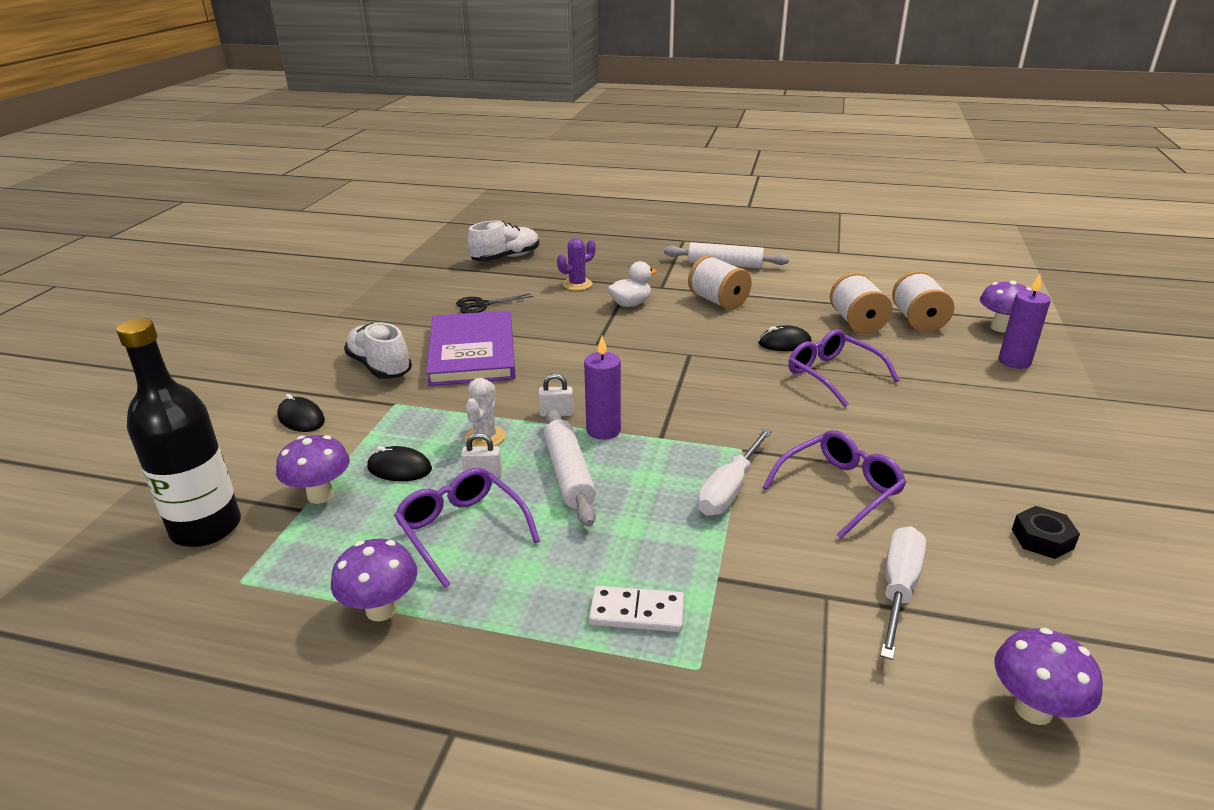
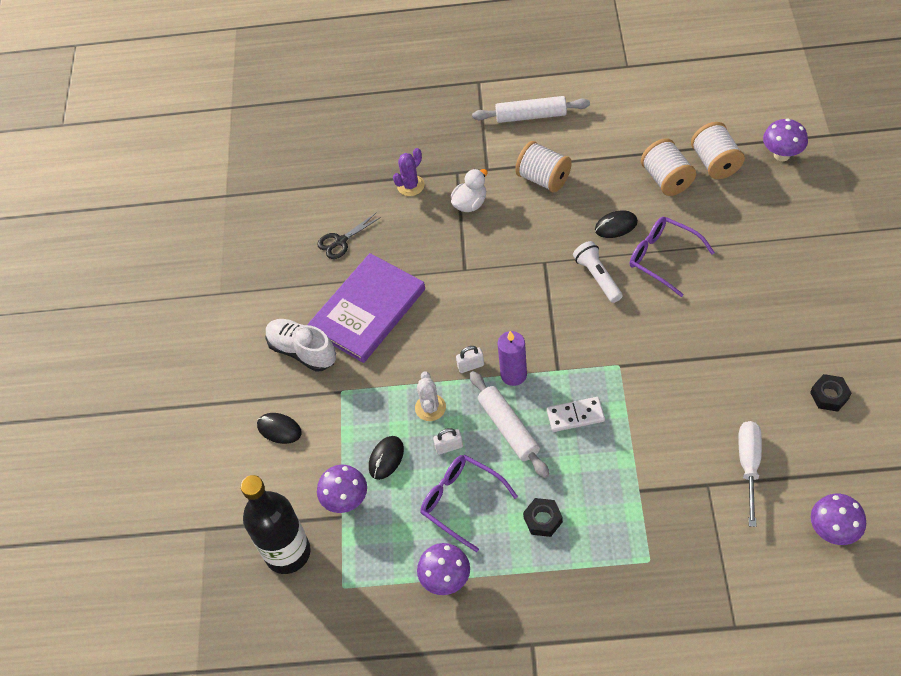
camera: 10 degrees left, 25 degrees up
black mouse [367,446,432,481] -> black mouse turned 60 degrees counterclockwise [369,436,404,480]
purple book [426,310,516,386] -> purple book turned 60 degrees clockwise [307,253,425,363]
white shoe [467,221,539,261] -> none
white domino [589,586,684,632] -> white domino moved to [547,397,605,432]
white screwdriver [697,428,772,516] -> none
purple glasses [763,430,906,539] -> none
purple candle [999,274,1051,369] -> none
none -> black nut [523,498,563,537]
none -> white flashlight [573,241,623,303]

